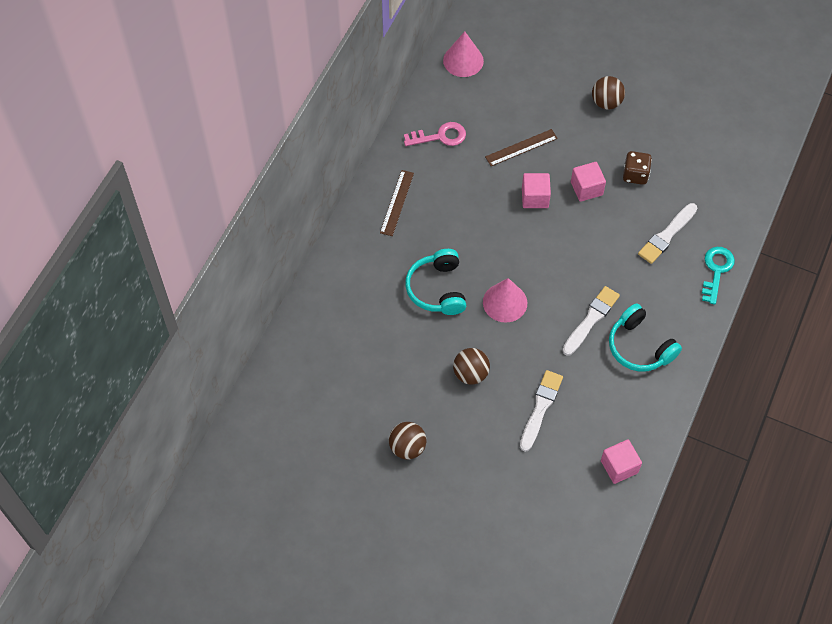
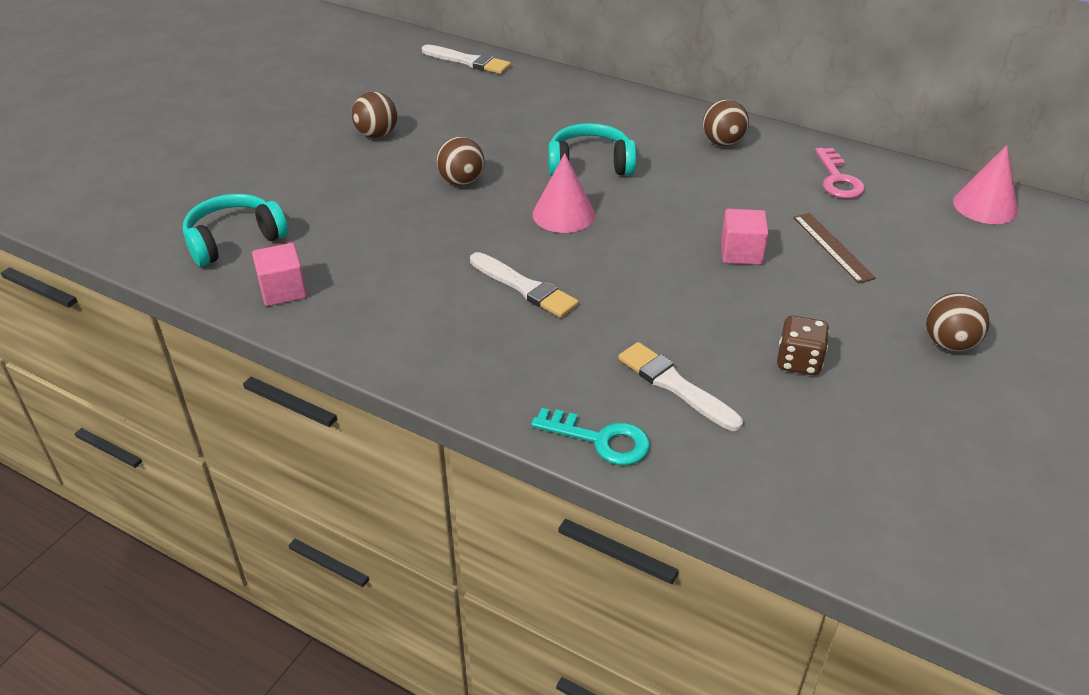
camera: 95 degrees right, 20 degrees down
brown ruler [380,170,414,236] -> brown ball [703,99,749,146]
white brush [520,370,563,452] -> white brush moved to [422,44,511,74]
pink cube [571,162,606,202] -> none
turquoise headphones [609,304,682,372] -> turquoise headphones moved to [183,194,288,266]

